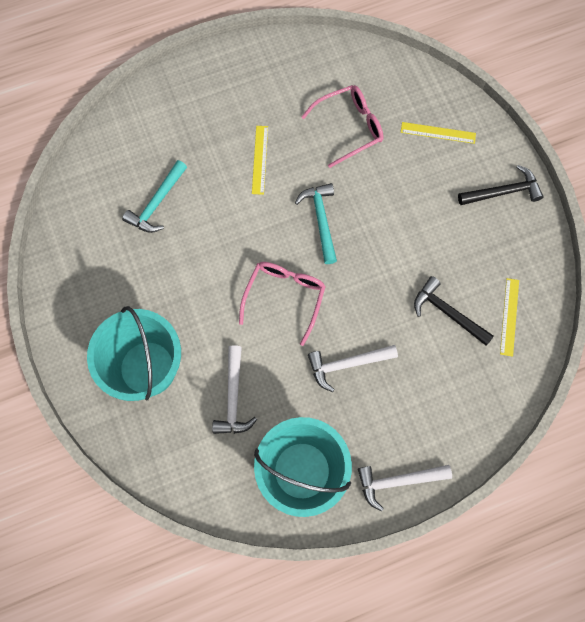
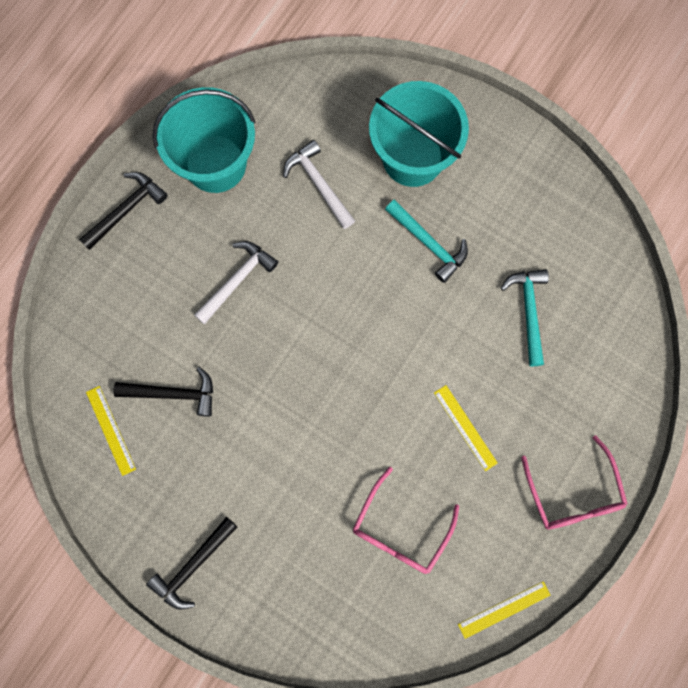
camera: 145 degrees right, 5 degrees up
pink glasses [239,262,326,346] -> pink glasses moved to [521,435,628,530]
turquoise hammer [295,183,337,264] -> turquoise hammer moved to [385,200,468,283]
white hammer [358,465,452,511] -> black hammer [79,172,168,250]
yellow ruler [401,122,476,144] -> yellow ruler moved to [458,581,551,639]

